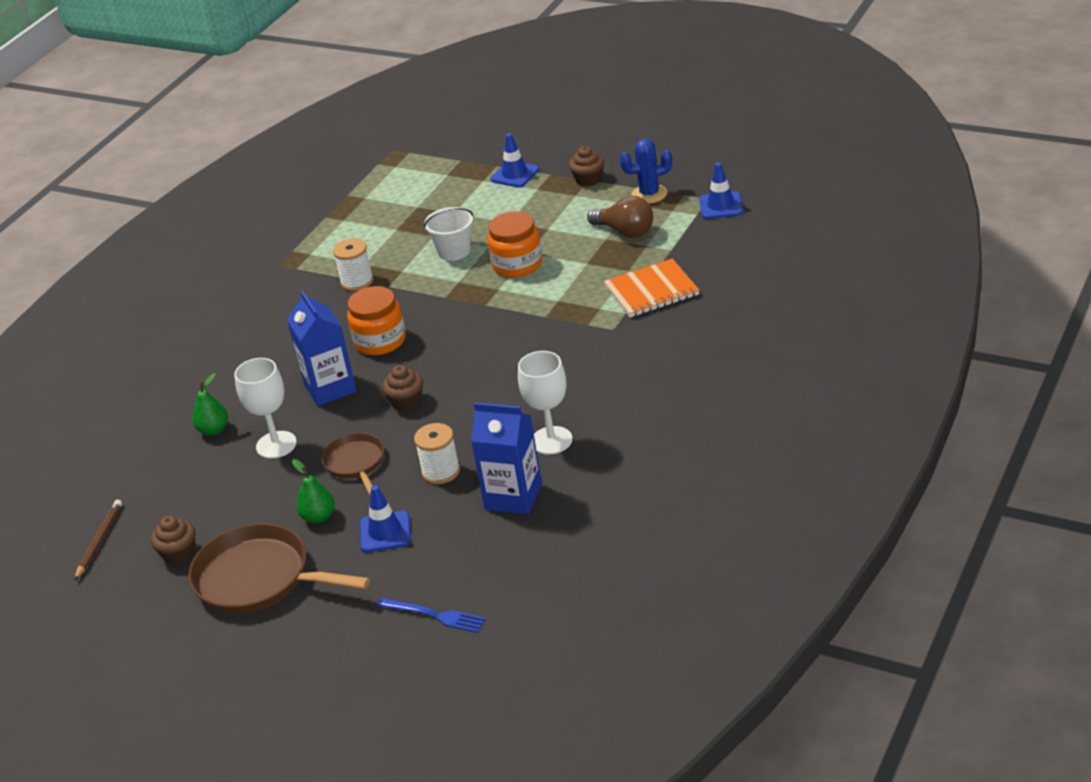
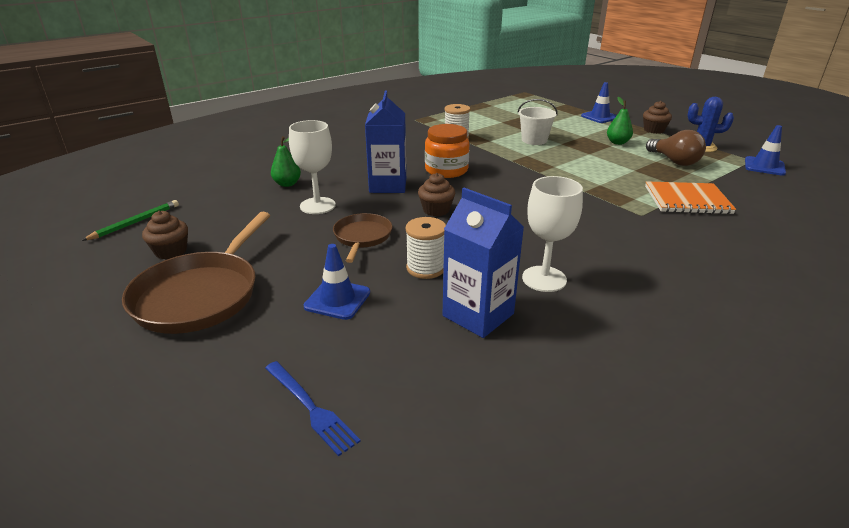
camera: 20 degrees right, 5 degrees down
brown pencil [74,500,122,581] -> green pencil [82,200,179,241]
brown pan [188,523,370,614] -> brown pan turned 120 degrees counterclockwise [122,212,270,334]
green pear [292,459,335,523] -> green pear moved to [607,97,633,145]
orange jar [487,211,542,278] -> none

